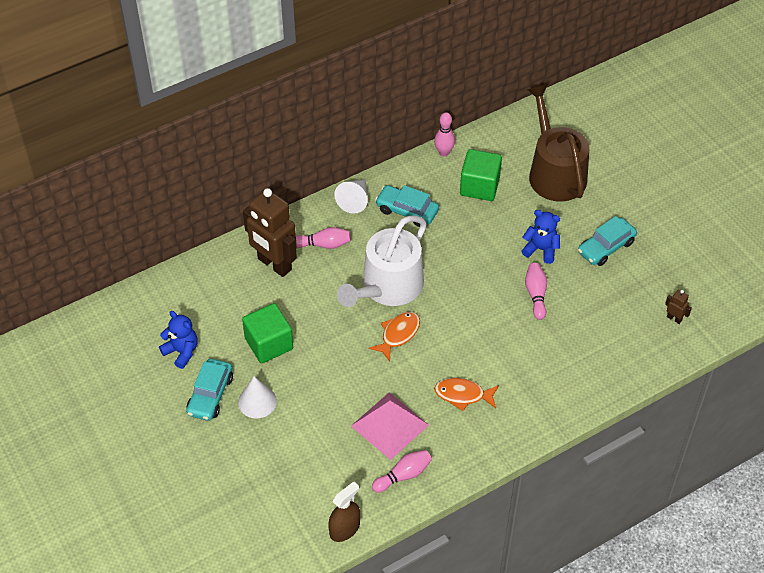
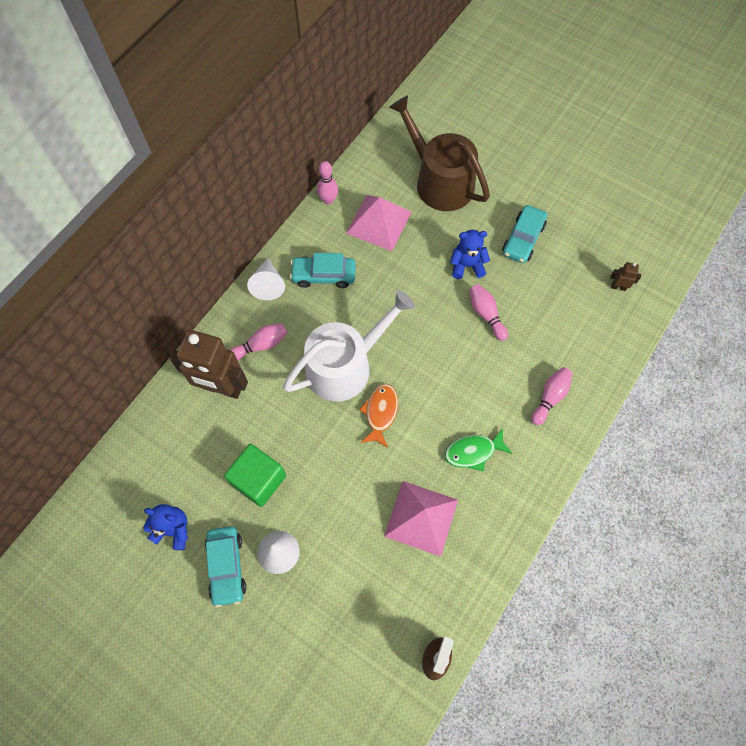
camera: 25 degrees left, 15 degrees up
white watering can [337,216,427,307] -> white watering can turned 135 degrees counterclockwise [283,290,415,402]
pink bowling pin [372,450,432,493] -> pink bowling pin moved to [531,367,573,425]
orange fish [434,378,499,411] -> green fish [445,428,512,471]
green cube [460,149,502,201] -> pink pyramid [346,195,411,251]

